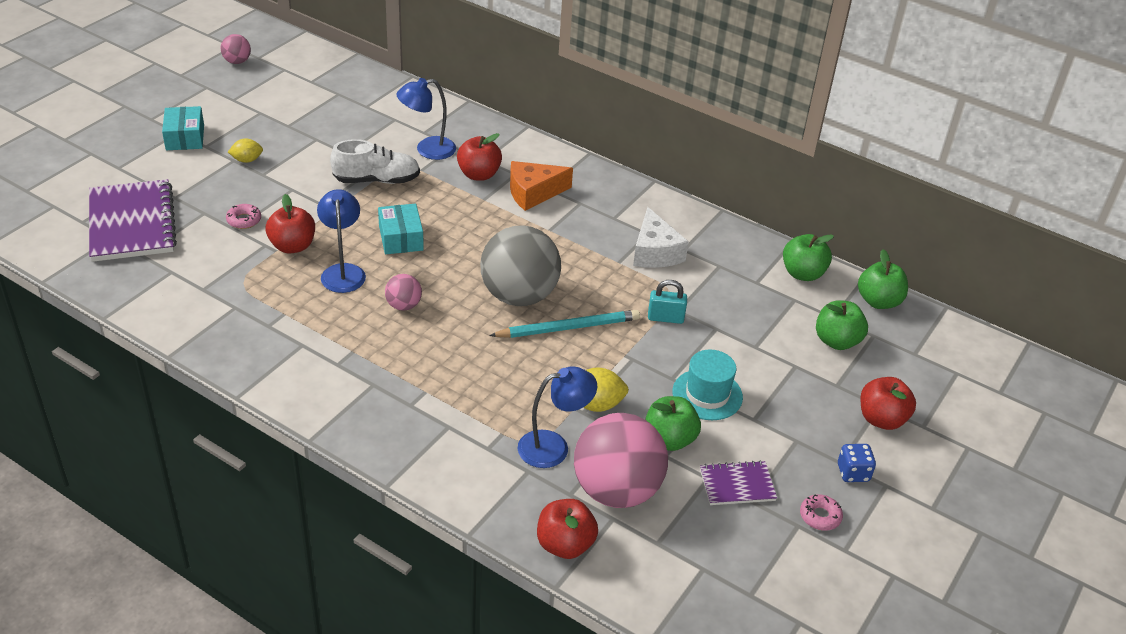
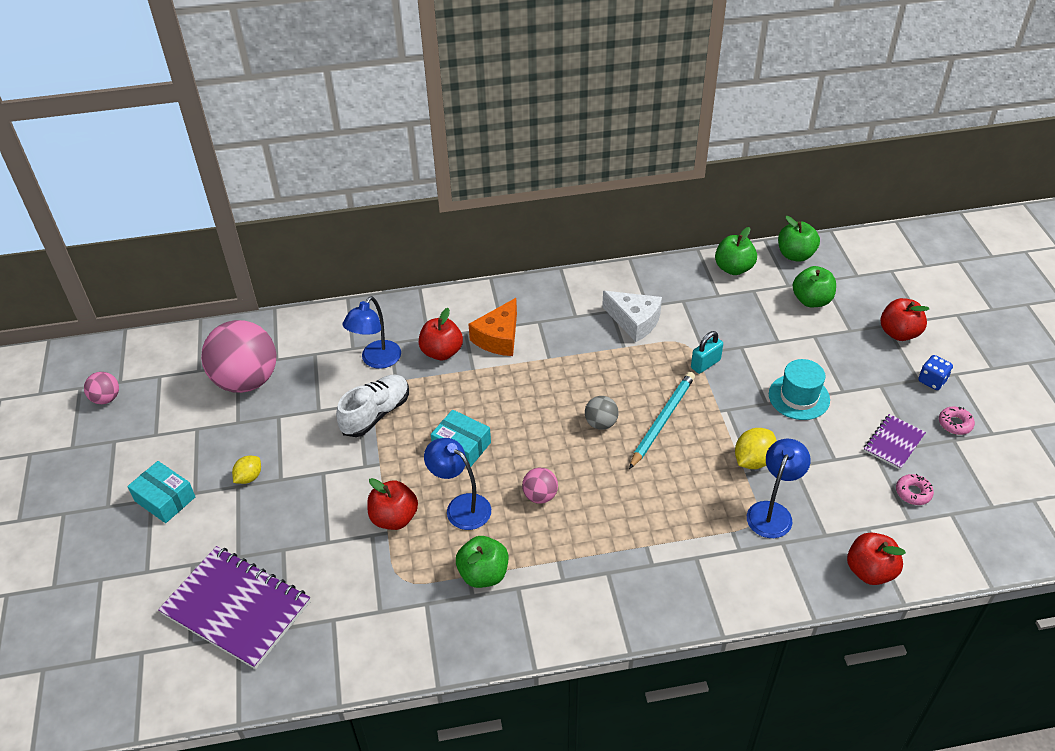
camera: 40 degrees left, 5 degrees up
pink donut [226,204,261,229] -> pink donut moved to [896,474,934,505]
grey ball [480,225,561,306] -> grey ball [585,396,619,430], size x0.45
pink ball [574,413,668,508] -> pink ball moved to [201,320,277,393]
green apple [645,396,701,451] -> green apple moved to [456,536,508,588]

